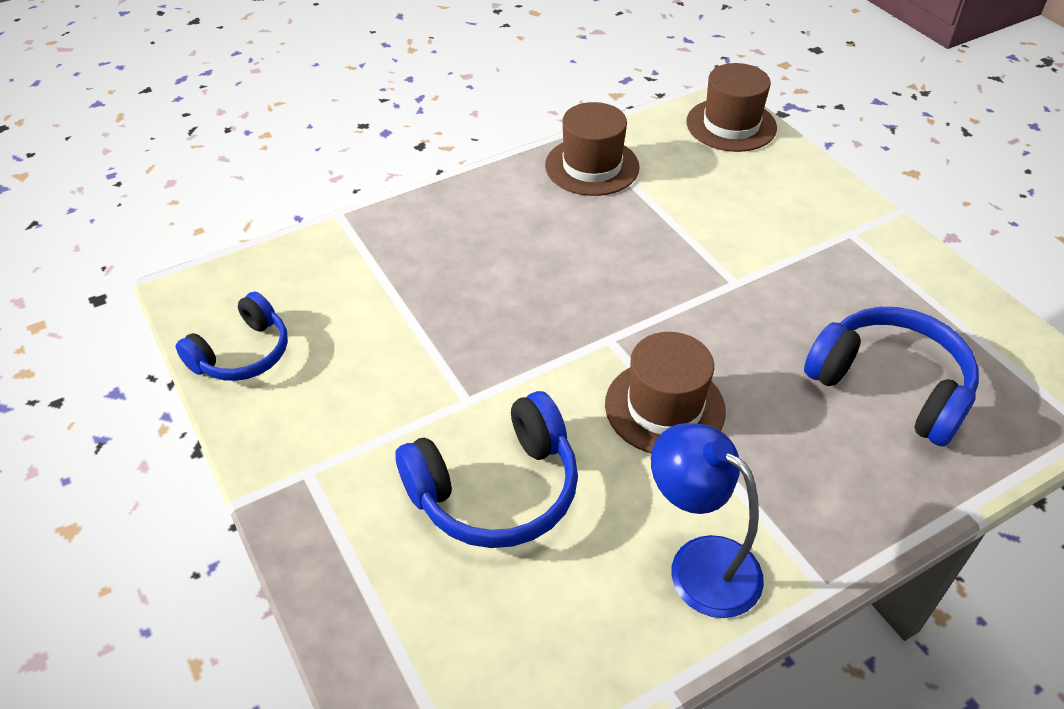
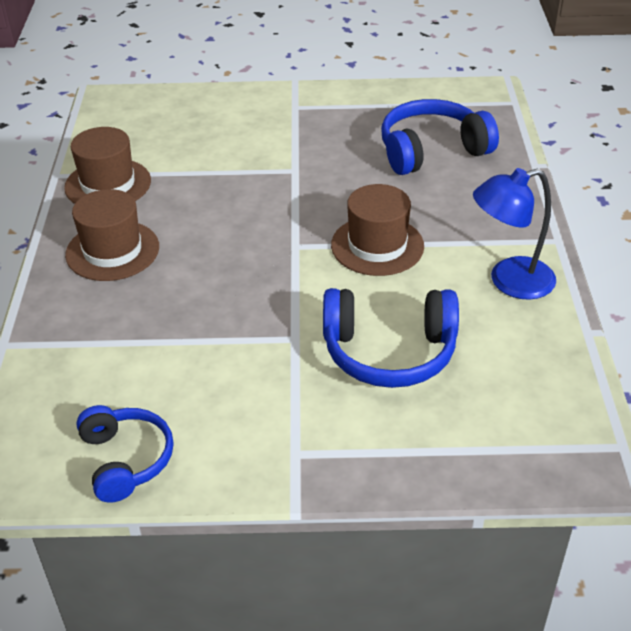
camera: 60 degrees left, 5 degrees down
blue headphones [395,391,578,548] -> blue headphones turned 90 degrees clockwise [323,288,459,388]
brown hat [686,63,777,152] -> brown hat moved to [65,189,159,281]

